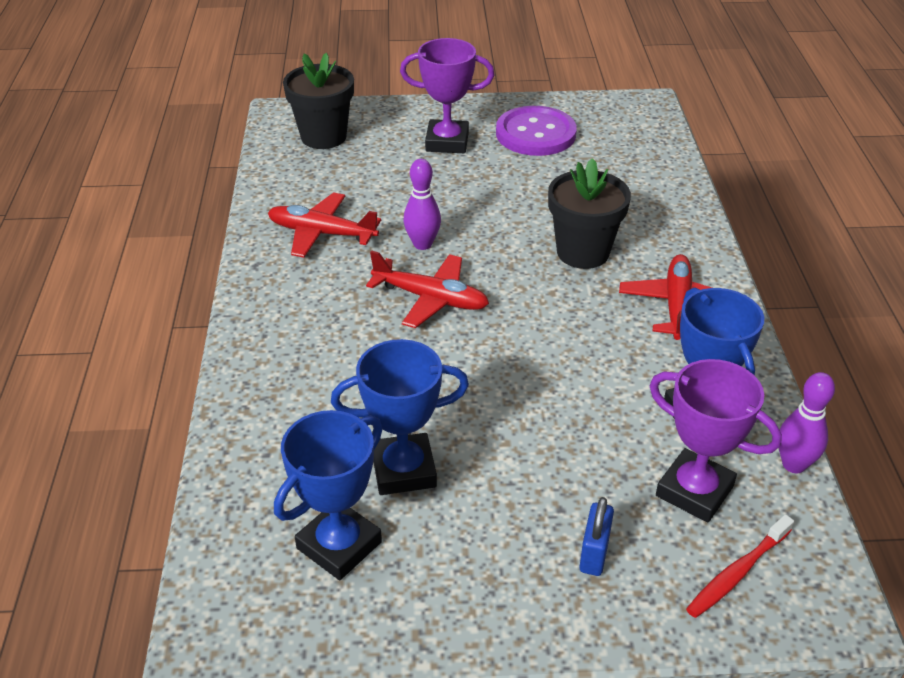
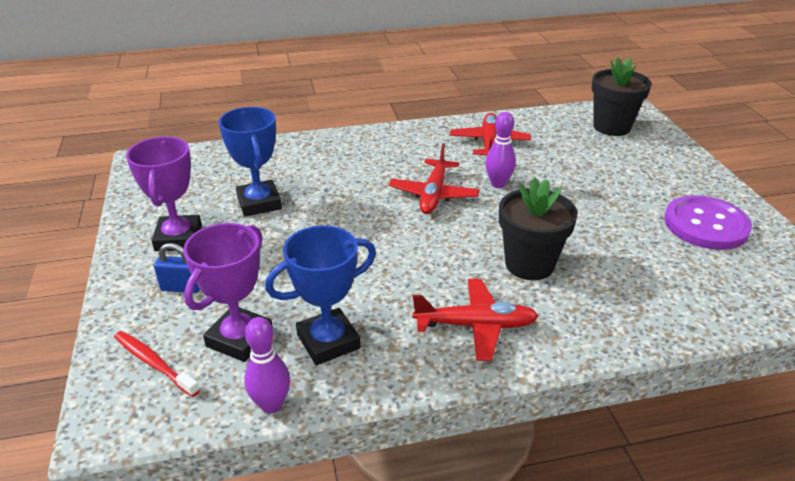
camera: 80 degrees right, 5 degrees down
blue trophy [274,410,383,580] -> none
purple trophy [400,38,494,153] -> purple trophy moved to [126,137,202,251]

